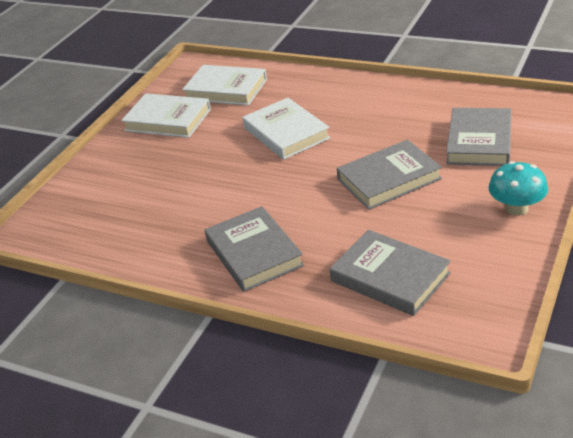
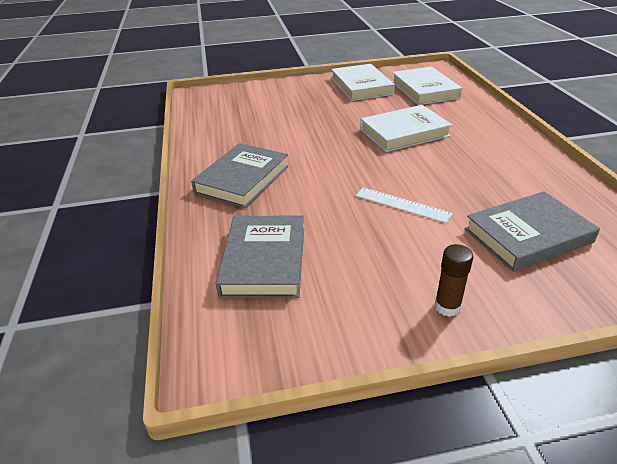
camera: 50 degrees right, 0 degrees up
white book [242,98,331,160] -> white book turned 45 degrees clockwise [360,105,452,152]
grey book [337,139,442,210] -> white ruler [356,187,453,223]
turquoise mushroom [488,161,548,216] -> brown glue stick [435,244,473,317]

